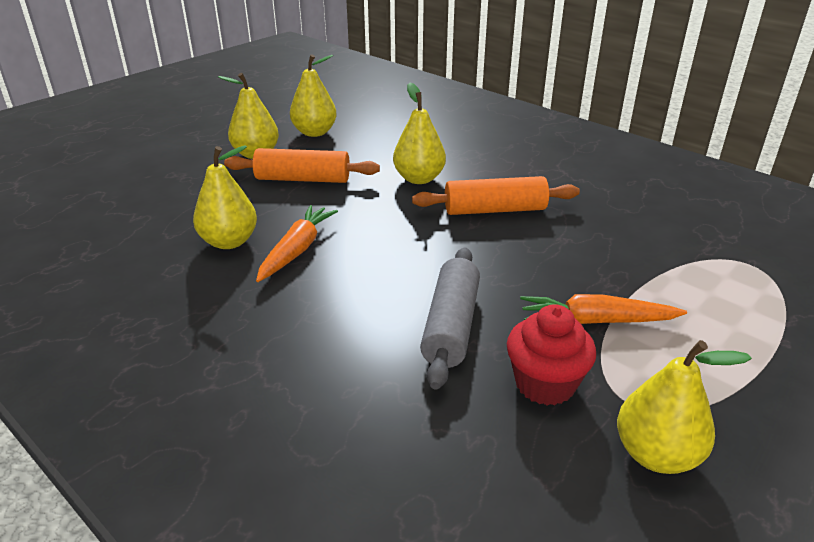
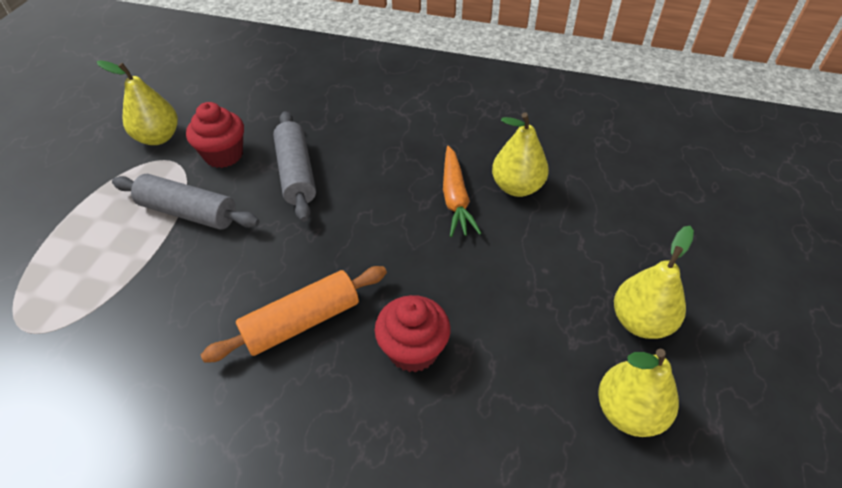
camera: 155 degrees right, 15 degrees up
orange rolling pin [224,148,380,183] -> none
yellow pear [393,83,446,184] -> red cupcake [375,295,451,372]
orange carrot [520,294,687,324] -> grey rolling pin [112,174,259,230]

